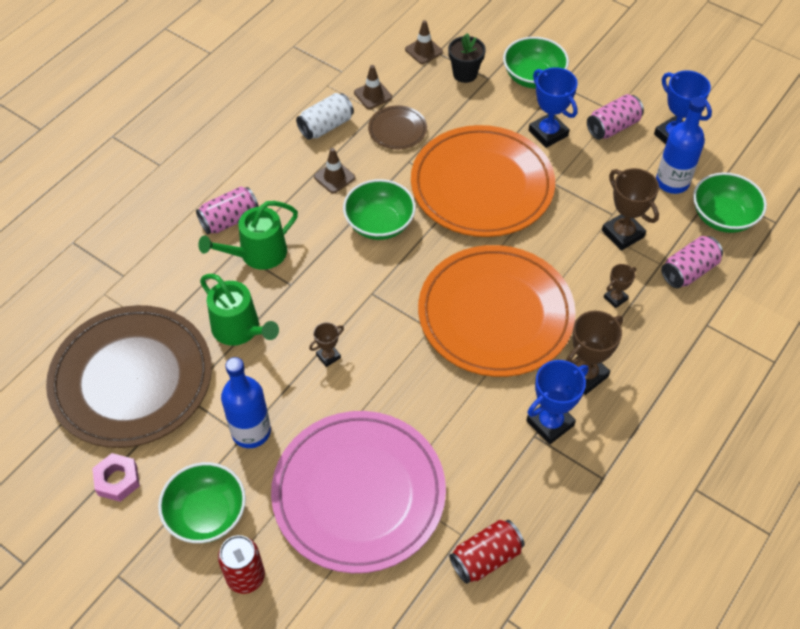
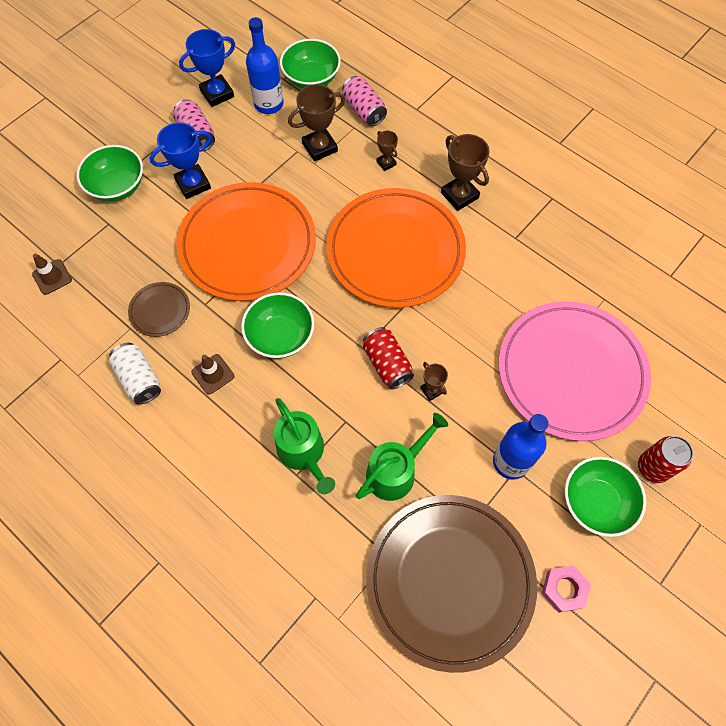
camera: 85 degrees left, 10 degrees up
pink can [196,186,259,234] -> none
brown traffic cone [354,65,392,109] -> none
black flower pot [448,33,486,83] -> none
red can [449,520,525,584] -> red can moved to [363,327,414,389]
blue trophy [526,360,589,445] -> none

